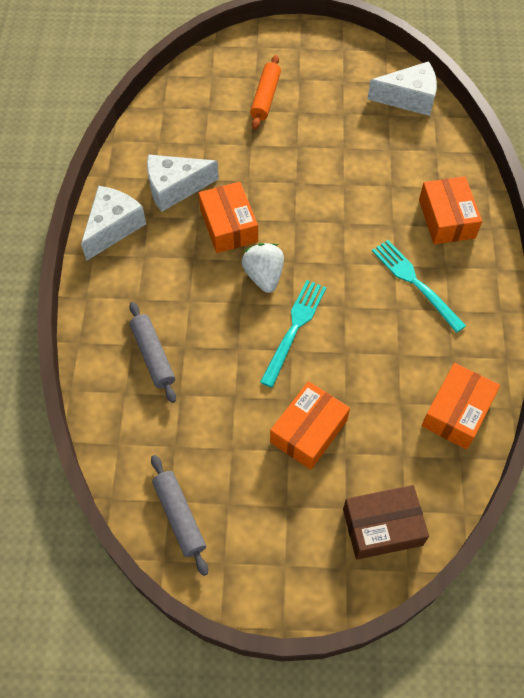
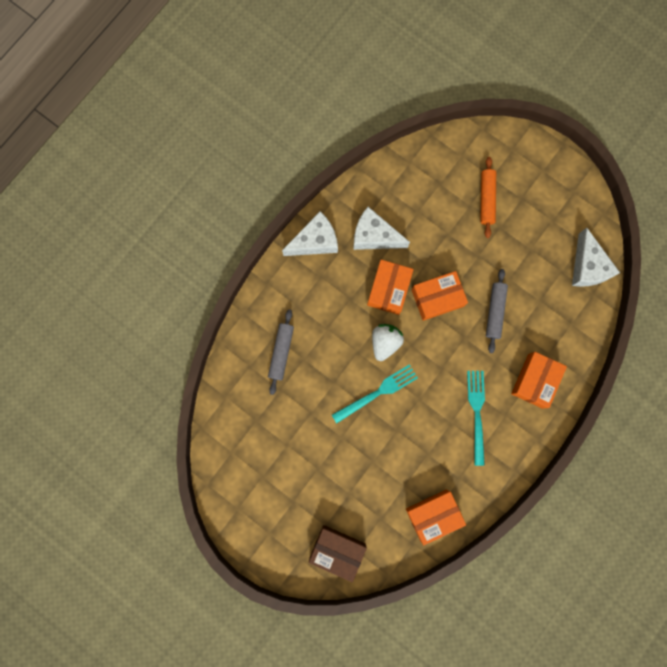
camera: 35 degrees right, 20 degrees up
grey rolling pin [151,455,208,576] -> grey rolling pin moved to [486,269,508,353]
orange rolling pin [250,55,281,129] -> orange rolling pin turned 45 degrees counterclockwise [480,157,496,238]
orange box [270,381,350,470] -> orange box moved to [412,271,468,321]
white cheese [367,61,437,116] -> white cheese turned 45 degrees clockwise [572,228,620,287]

